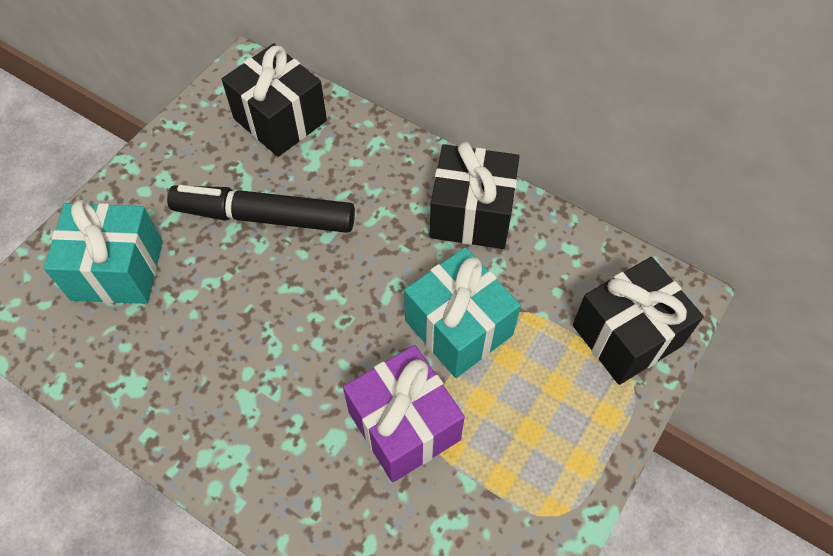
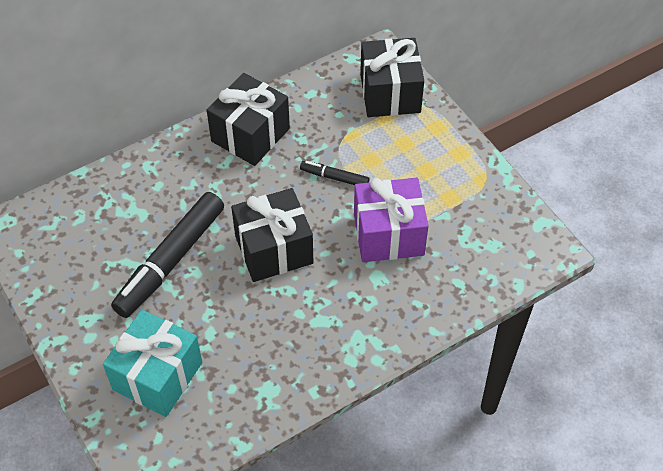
camera: 65 degrees left, 5 degrees down
black gift [222,43,327,157] -> black gift moved to [231,188,314,282]
turquoise gift [404,247,521,378] -> black marker [300,161,370,185]

